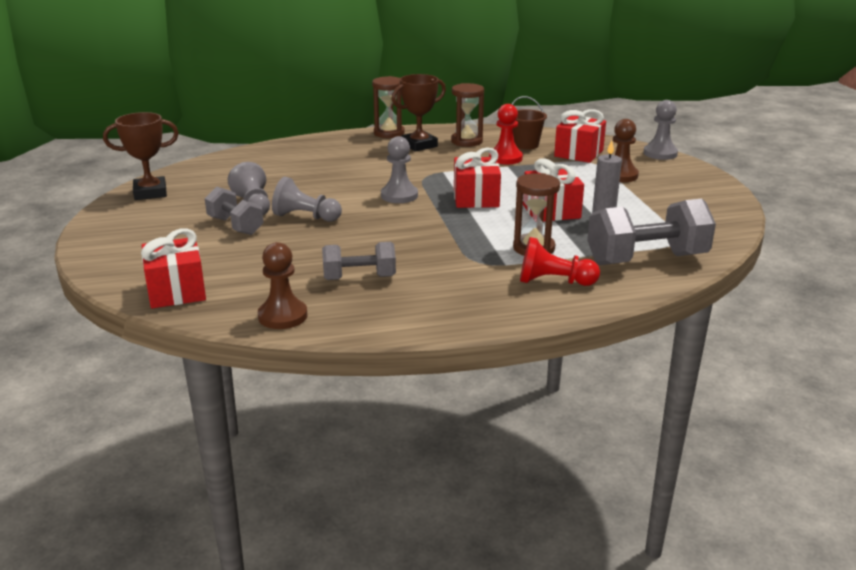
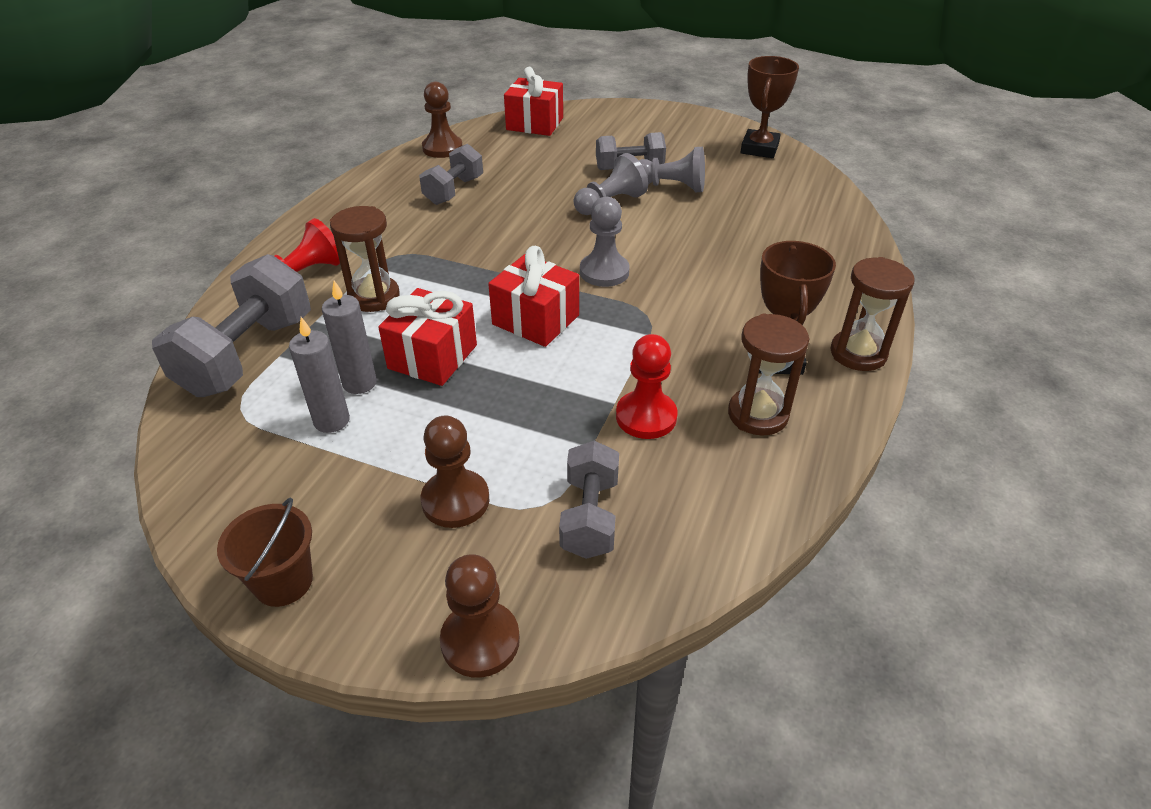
camera: 125 degrees right, 15 degrees up
brown bucket [512,96,547,150] -> brown bucket moved to [217,498,313,607]
red gift [554,109,606,163] -> grey dumbbell [559,441,619,559]
grey pawn [643,100,678,160] -> brown pawn [440,554,520,678]
none -> grey candle [289,317,350,433]

